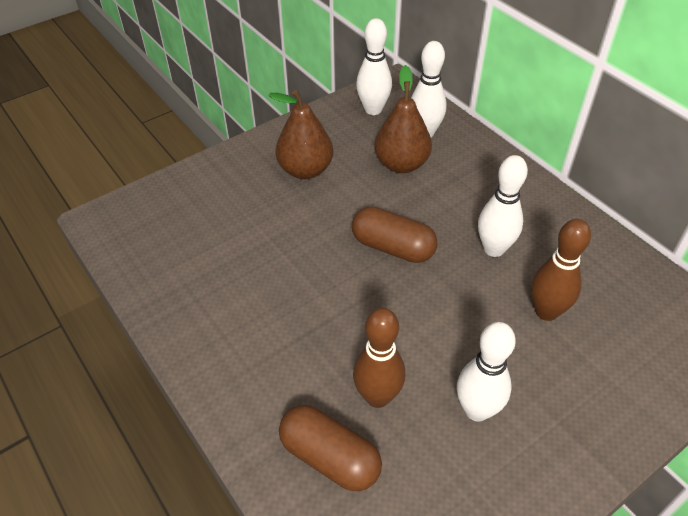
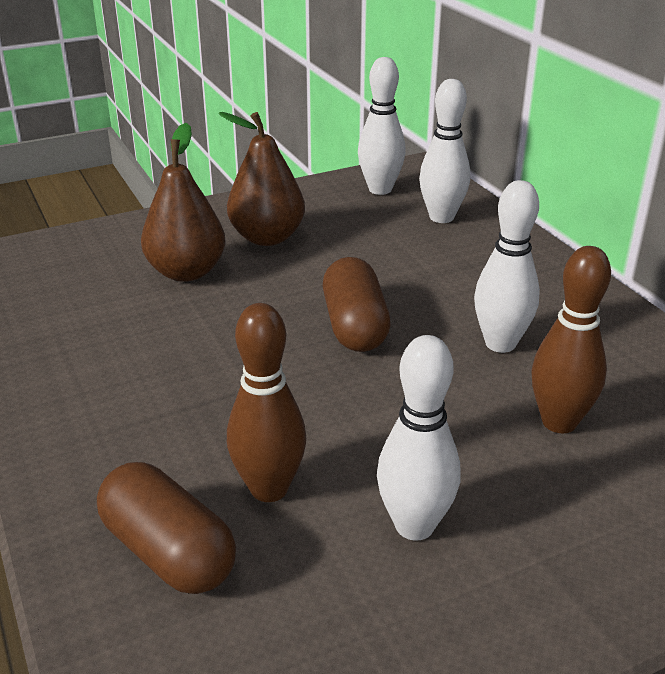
camera: 10 degrees right, 15 degrees down
brown capsule [352,207,437,263] -> brown capsule turned 45 degrees clockwise [323,257,391,352]
brown pear [374,65,432,173] -> brown pear moved to [141,123,226,282]

